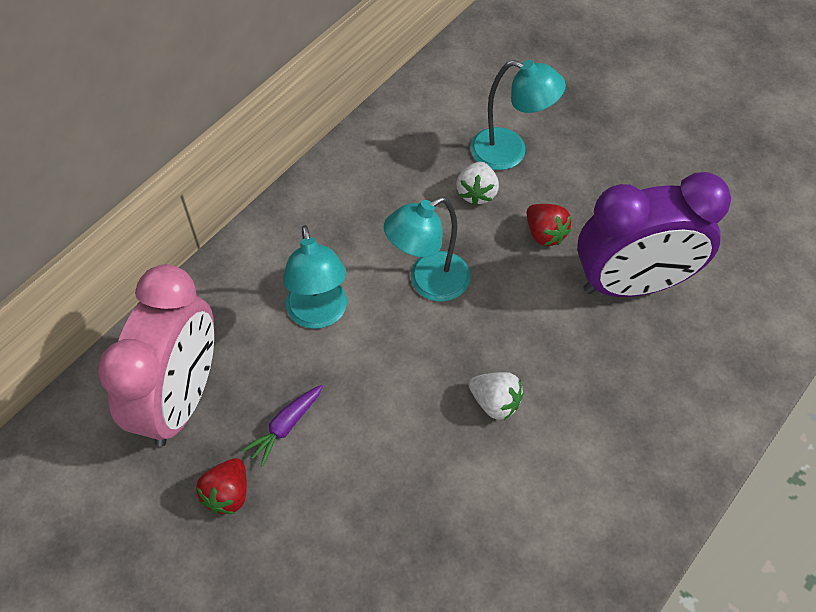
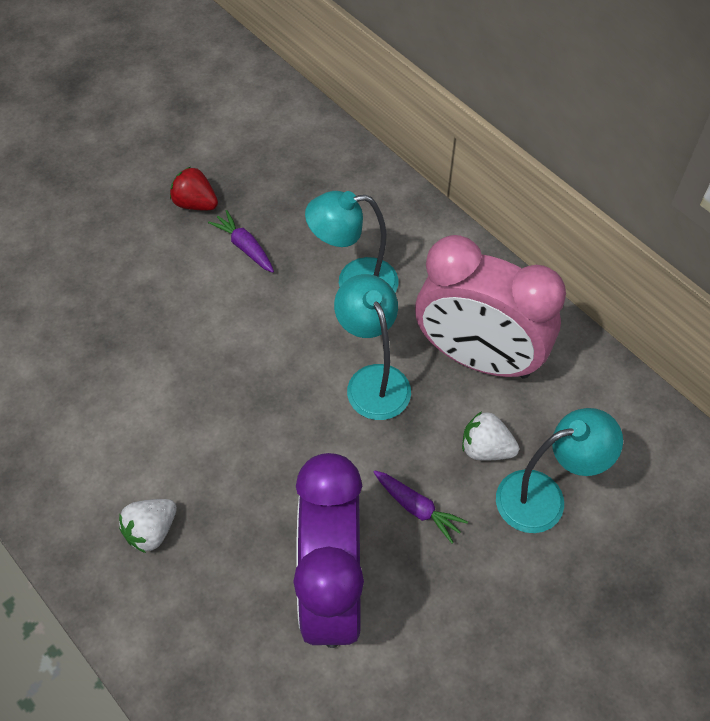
camera: 100 degrees right, 0 degrees up
pink clock [98,264,214,447] -> pink clock moved to [415,235,566,379]
white strawberry [469,372,524,420] -> white strawberry moved to [119,499,177,553]
turquoise lamp [470,60,566,170] -> turquoise lamp turned 135 degrees counterclockwise [496,408,623,533]
red strawberry [527,204,571,246] -> purple carrot [374,471,468,543]

